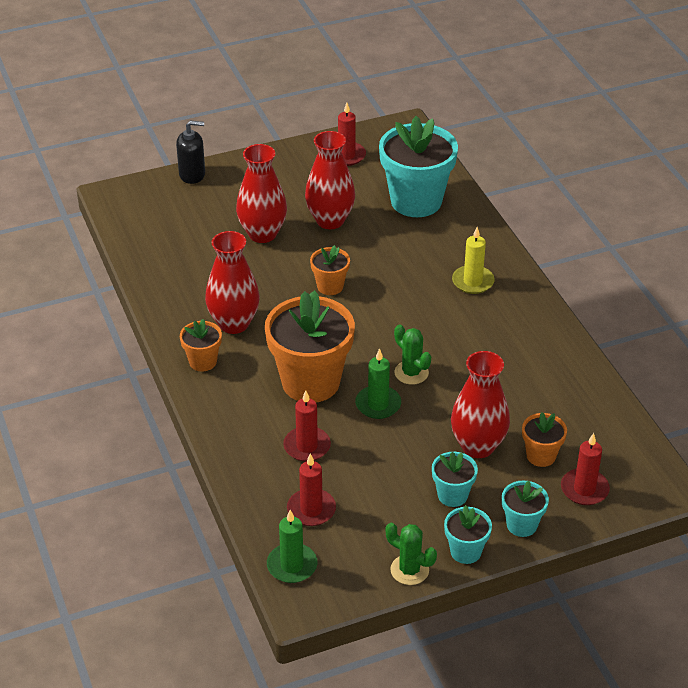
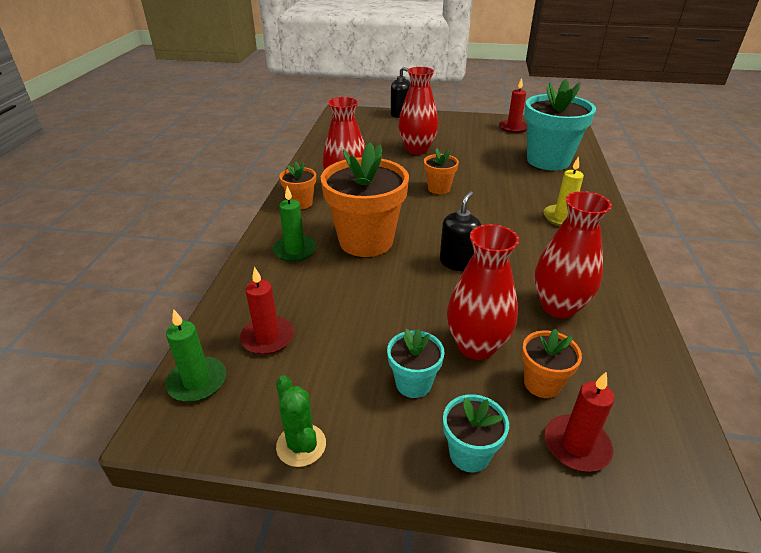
camera: 30 degrees right, 5 degrees down
red candle [283,391,331,461] -> none
red vase [305,131,355,229] -> red vase moved to [535,191,612,318]
green candle [355,348,401,419] -> green candle moved to [273,186,316,262]
green cactus [394,324,431,385] -> black soap dispenser [440,191,481,271]
turquoise flower pot [444,505,492,564] -> none

